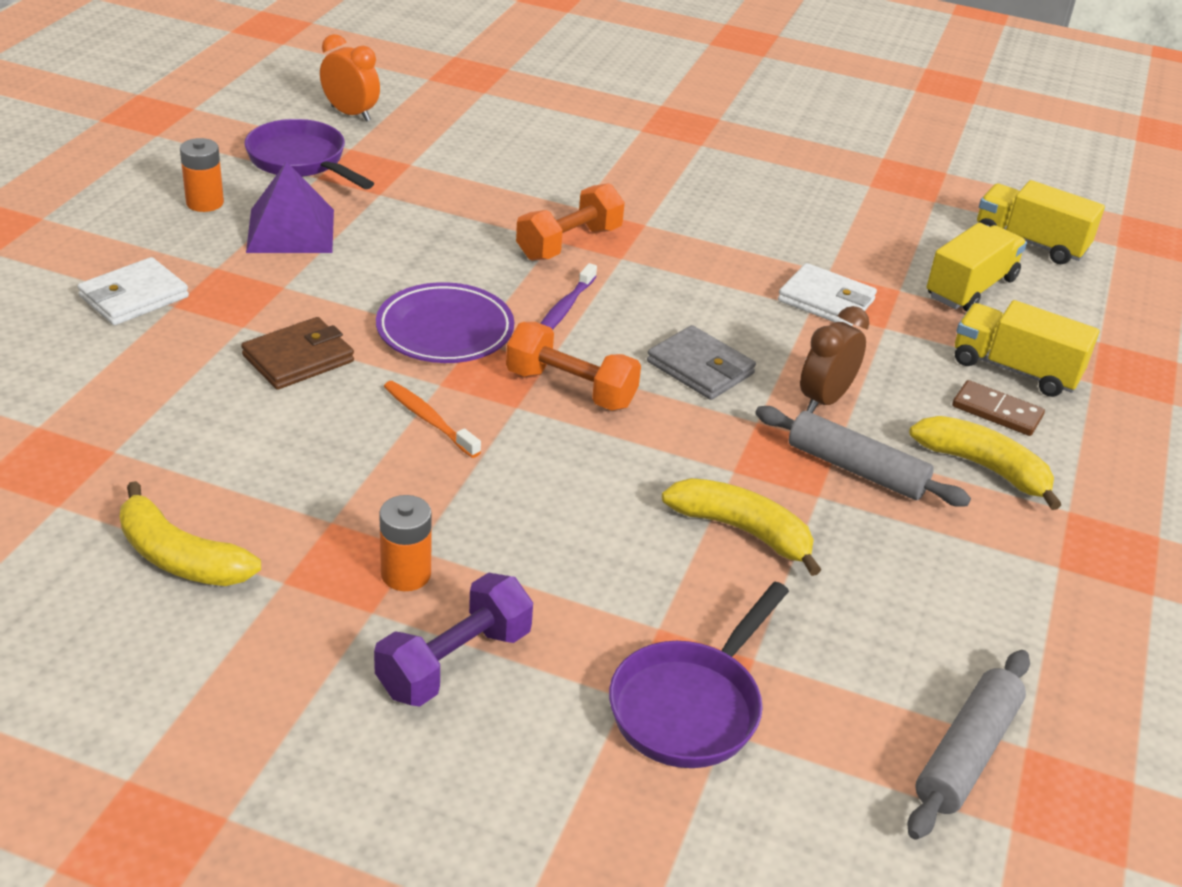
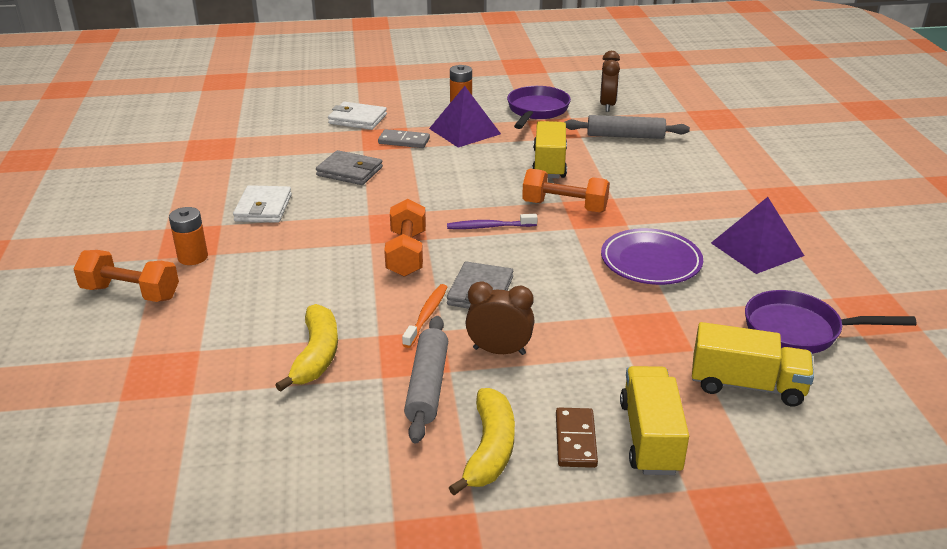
camera: 65 degrees right, 5 degrees down
yellow banana [119,481,261,586] -> none
brown wallet [241,317,354,390] -> grey wallet [316,150,383,185]
orange clock [320,34,380,122] -> brown clock [600,51,620,112]
purple dumbbell [374,573,533,706] -> orange dumbbell [74,250,179,302]
purple plate [376,282,514,363] -> purple plate moved to [601,228,703,285]
orange toothbrush [384,381,481,458] -> orange toothbrush moved to [402,284,447,348]
purple pan [609,582,789,768] -> purple pan moved to [745,290,917,354]
white wallet [778,263,877,326] -> white wallet moved to [233,185,292,223]
grey rolling pin [908,650,1030,840] -> grey rolling pin moved to [565,115,690,139]
yellow truck [977,180,1105,264] -> yellow truck moved to [532,121,567,178]
none -> grey domino [378,129,430,148]
none -> purple pyramid [711,197,804,274]

